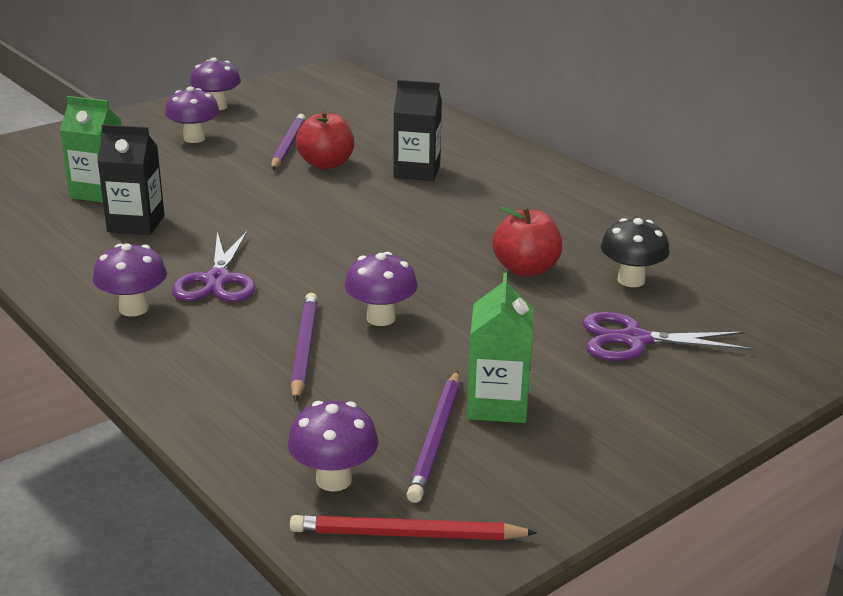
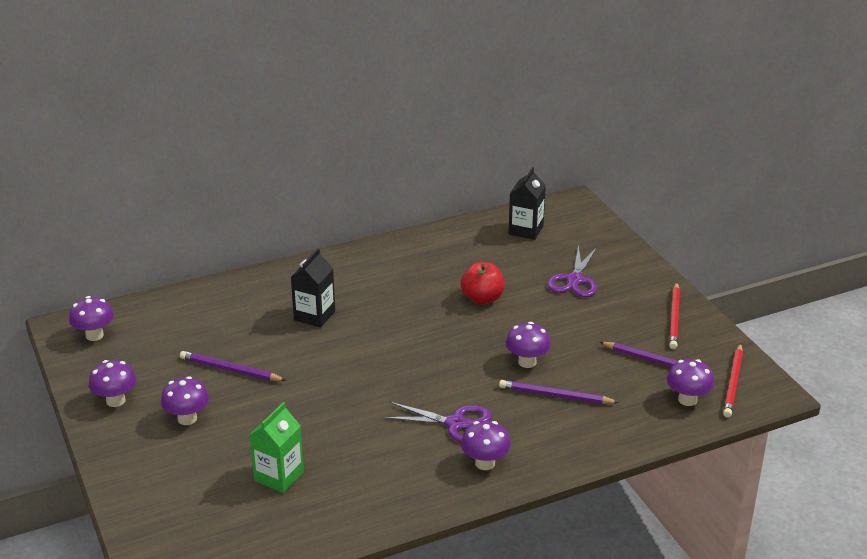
camera: 75 degrees left, 5 degrees up
black carton [97,124,164,235] -> black carton moved to [508,167,546,240]
red apple [296,111,354,170] -> none
green carton [467,273,533,423] -> none
black mushroom [600,218,670,287] -> none
none -> purple mushroom [69,296,114,341]
none -> red pencil [669,282,680,349]

